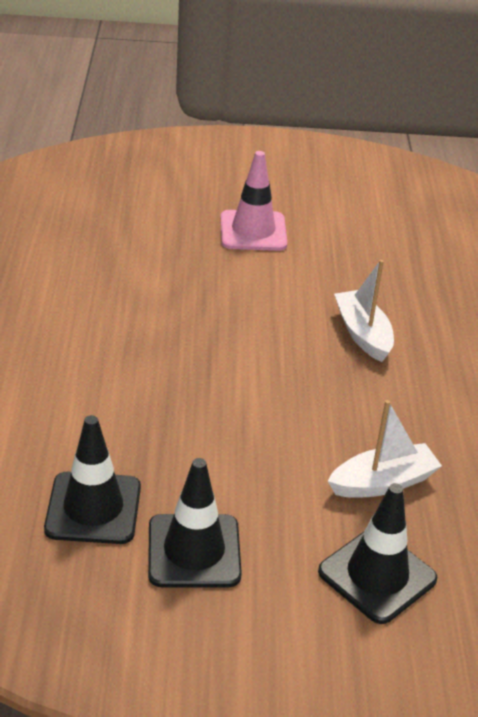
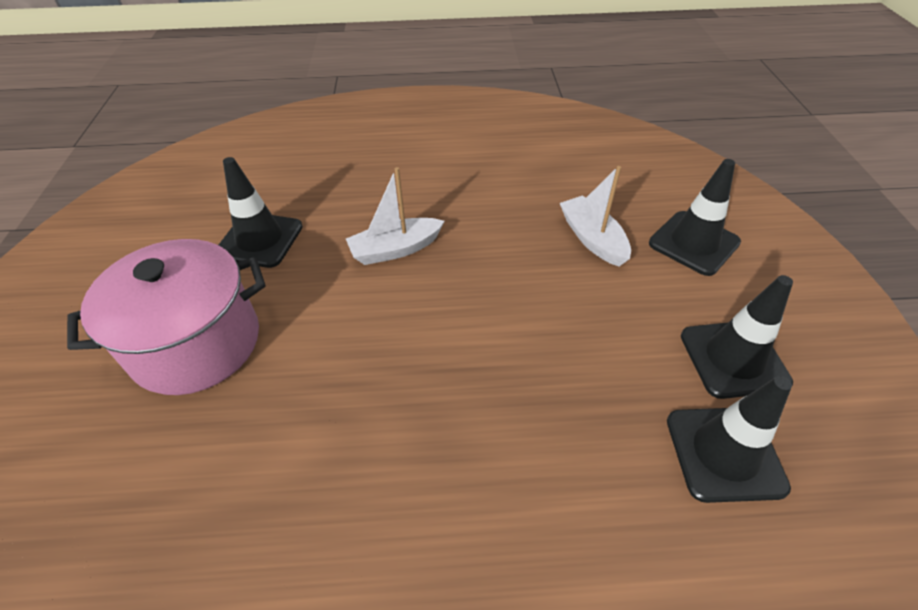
camera: 90 degrees left, 10 degrees up
pink traffic cone [221,151,287,251] -> pink pot [67,239,266,395]
none -> black traffic cone [219,157,303,268]

